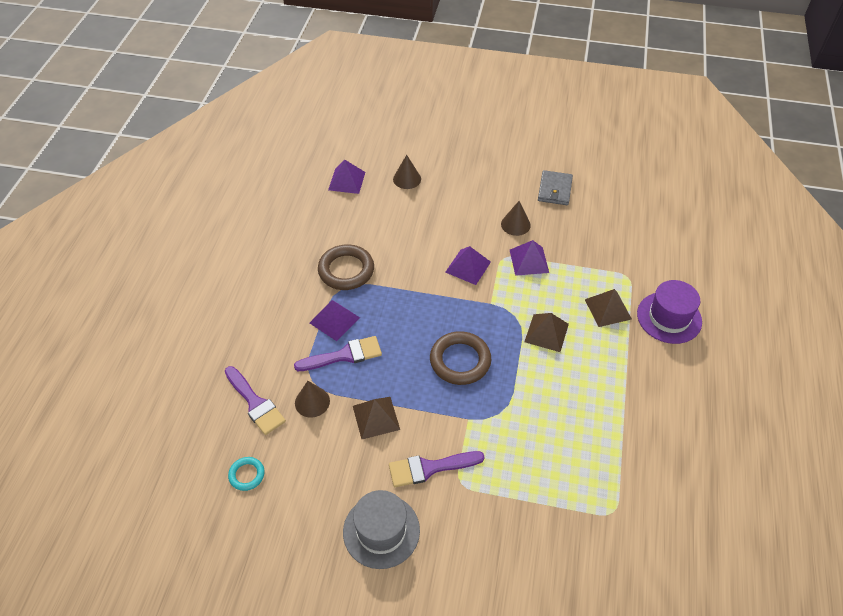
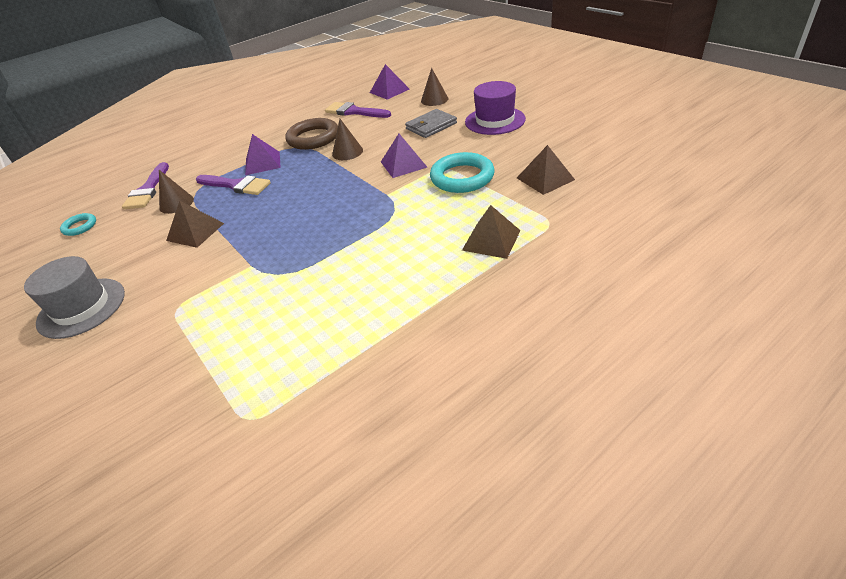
camera: 45 degrees right, 10 degrees down
purple brush [389,451,485,487] -> purple brush moved to [325,102,391,118]
brown ring [430,331,491,385] -> none
brown cone [501,201,531,236] -> brown cone moved to [332,119,363,160]
purple pyramid [510,240,549,276] -> turquoise ring [430,152,495,193]
brown pyramid [524,313,569,352] -> brown pyramid moved to [517,145,575,195]
grey wallet [538,170,573,205] -> grey wallet moved to [405,109,457,138]
purple hat [637,280,702,344] -> purple hat moved to [465,81,526,135]

